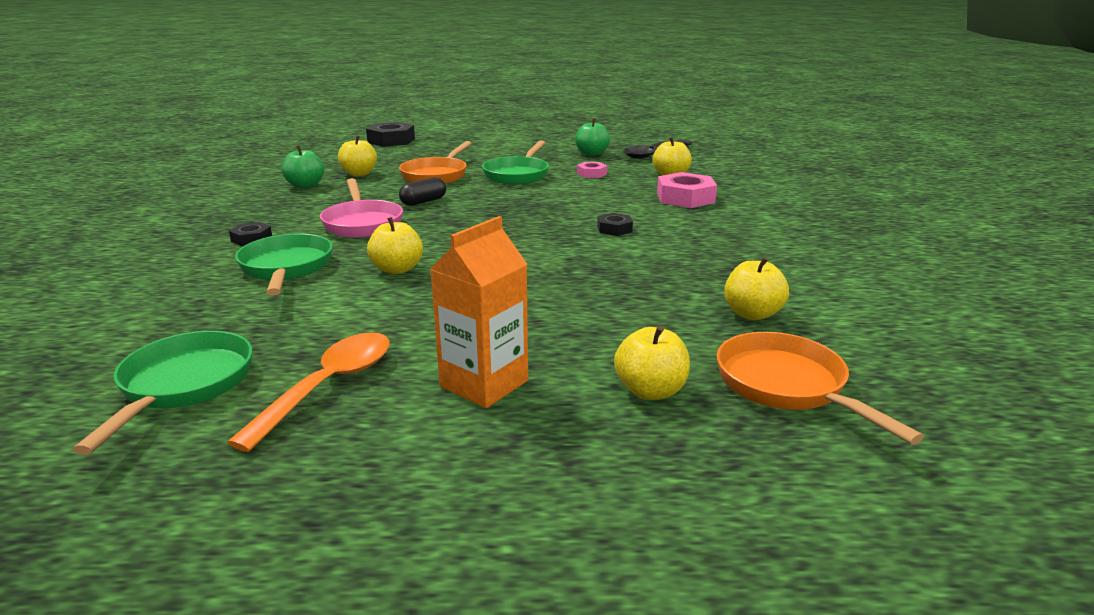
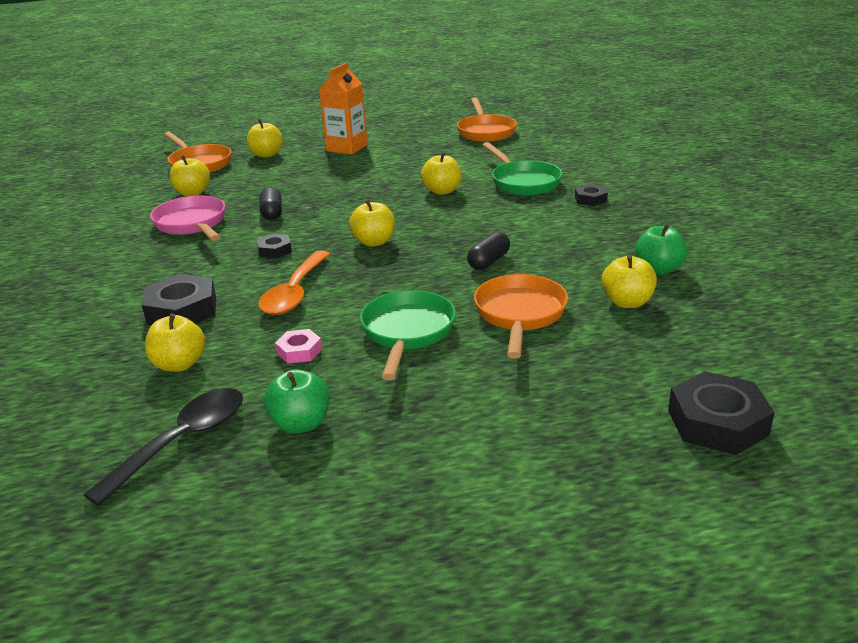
camera: 170 degrees right, 5 degrees up
green pan [73,331,252,455] -> orange pan [457,97,517,142]
orange spoon [227,332,390,452] -> orange spoon moved to [258,250,330,315]
pink pan [320,178,403,238] -> pink pan moved to [150,196,225,241]
pink nut [657,172,717,208] -> black nut [142,274,216,325]
none -> black capsule [260,187,282,220]
none -> yellow apple [349,199,395,247]

